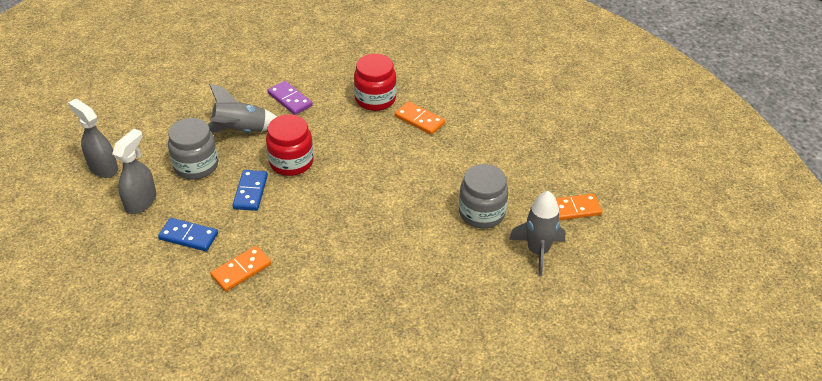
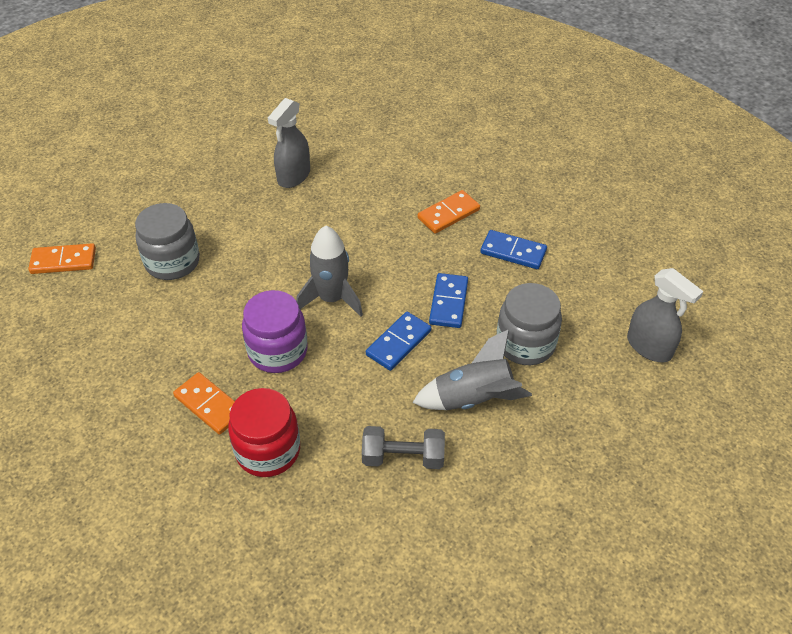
camera: 175 degrees left, 5 degrees up
grey spray bottle [112,129,156,214] -> grey spray bottle moved to [268,98,310,188]
red jar [266,114,314,176] -> blue domino [366,312,431,371]
purple domino [267,81,313,115] -> grey dumbbell [362,426,445,469]
grey rocket [509,191,565,276] -> grey rocket moved to [296,226,363,317]
none -> purple jar [242,290,308,373]

